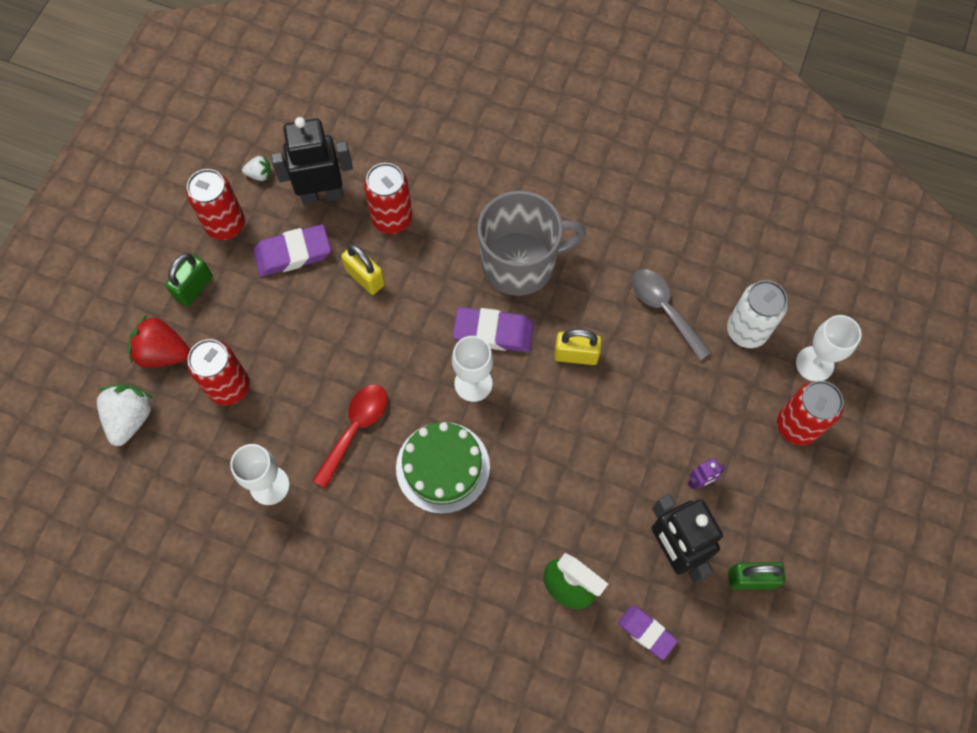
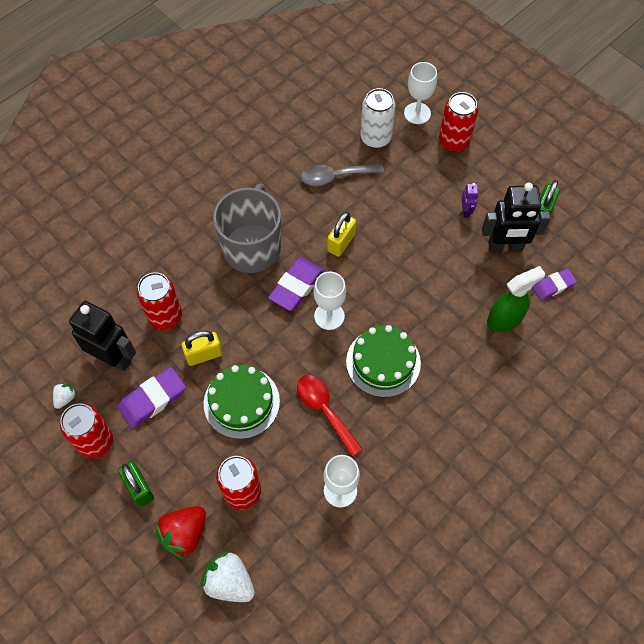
camera: 65 degrees left, 5 degrees down
purple eraser [253,224,331,277] -> purple eraser turned 45 degrees clockwise [118,367,186,428]
black robot [271,117,353,205] -> black robot turned 105 degrees clockwise [69,301,136,371]
none -> green cake [204,365,280,439]

